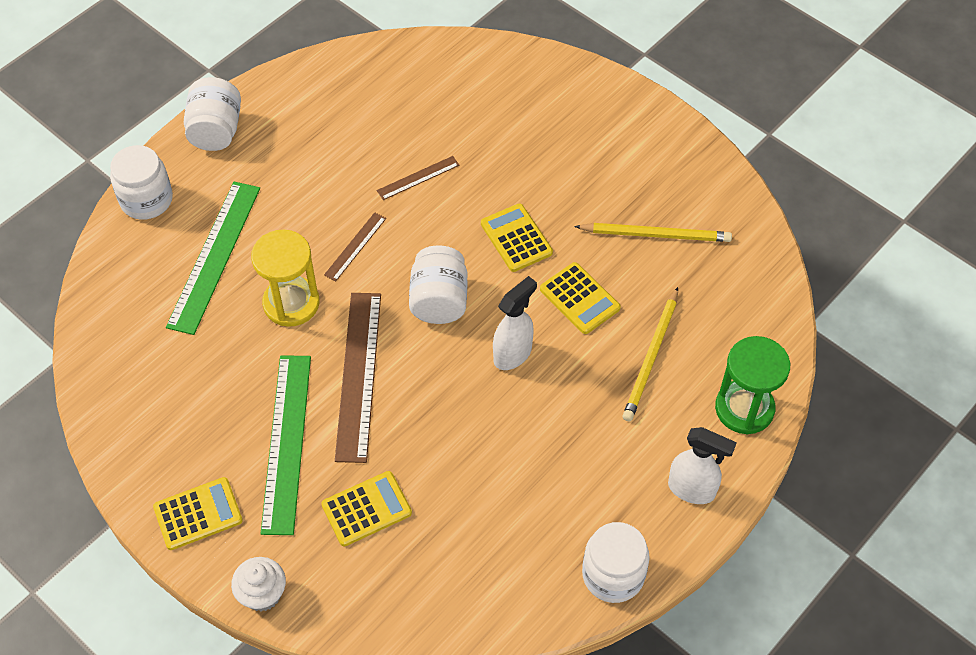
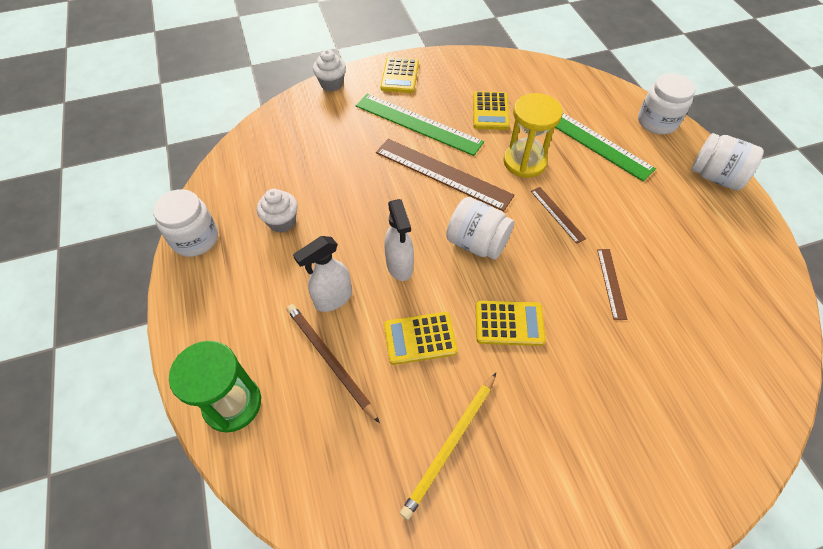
camera: 120 degrees right, 0 degrees up
yellow calculator [321,471,412,547] -> yellow calculator moved to [473,91,510,130]
yellow pencil [623,287,678,421] -> brown pencil [287,304,380,423]
white spray bottle [668,427,737,504] -> white spray bottle moved to [293,236,352,312]
none -> white cupcake [257,189,298,233]

